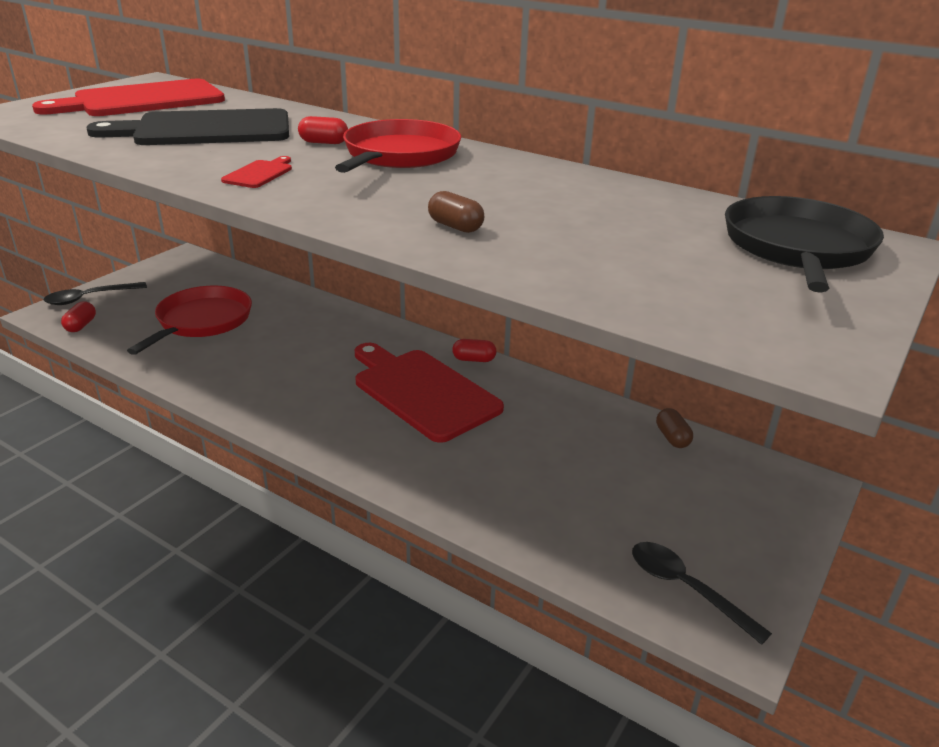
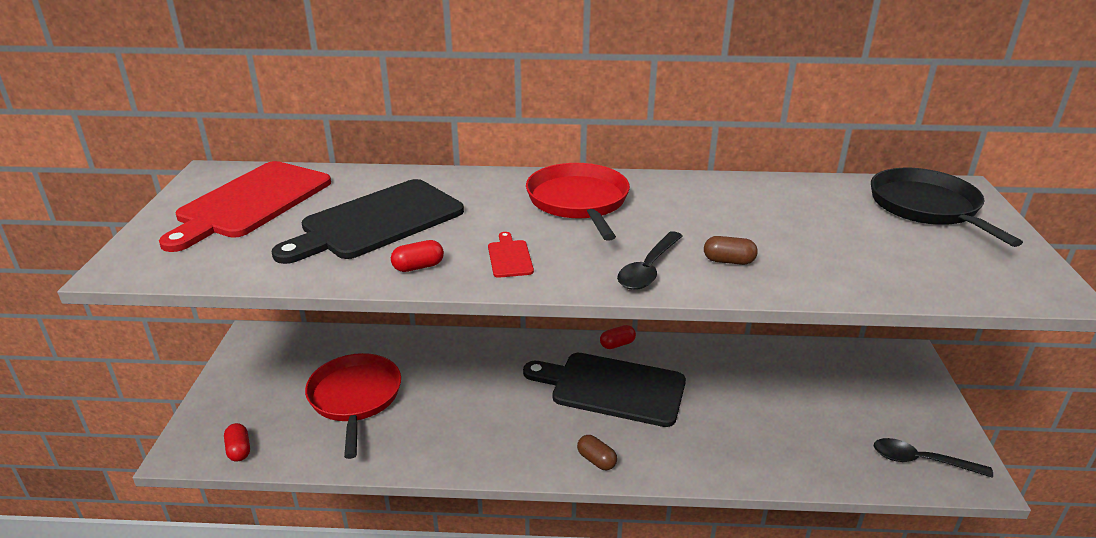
camera: 30 degrees left, 0 degrees up
black spoon [44,282,147,305] -> black spoon moved to [617,231,683,290]
red capsule [298,116,348,144] -> red capsule moved to [391,240,444,272]
red cutting board [355,343,504,443] -> black cutting board [523,353,686,427]
brown capsule [656,408,693,448] -> brown capsule moved to [577,435,617,470]

